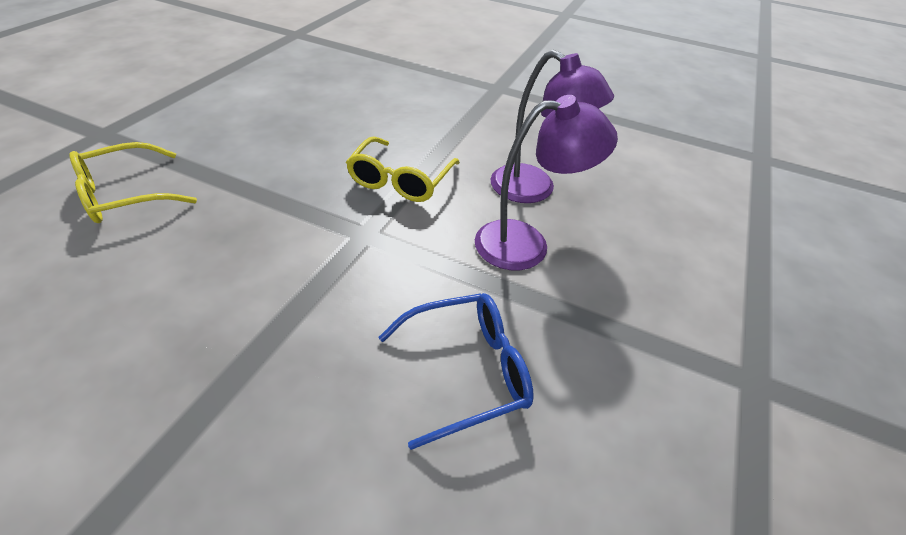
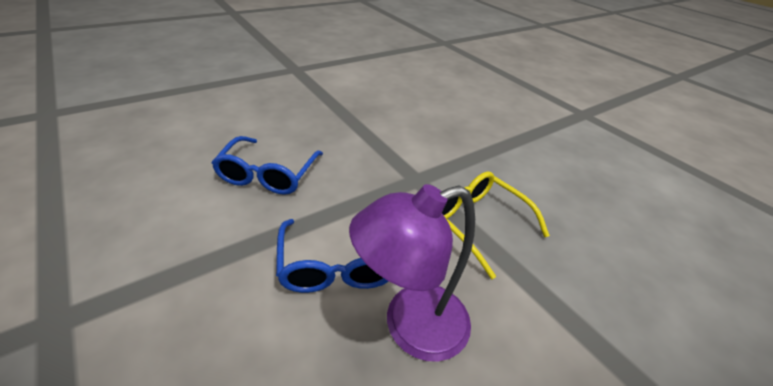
camera: 120 degrees right, 5 degrees down
yellow glasses [69,142,197,223] -> none
purple lamp [475,95,618,270] -> blue glasses [276,219,389,293]

